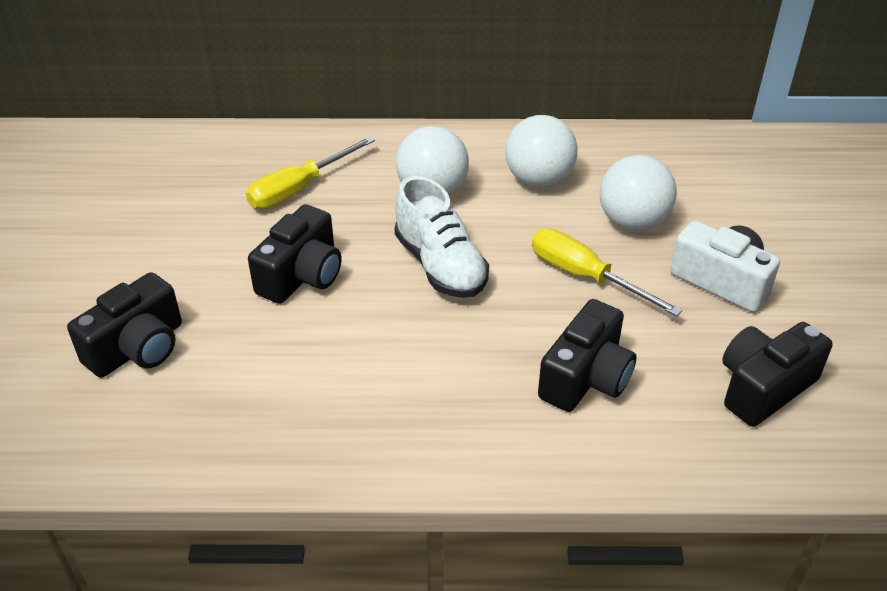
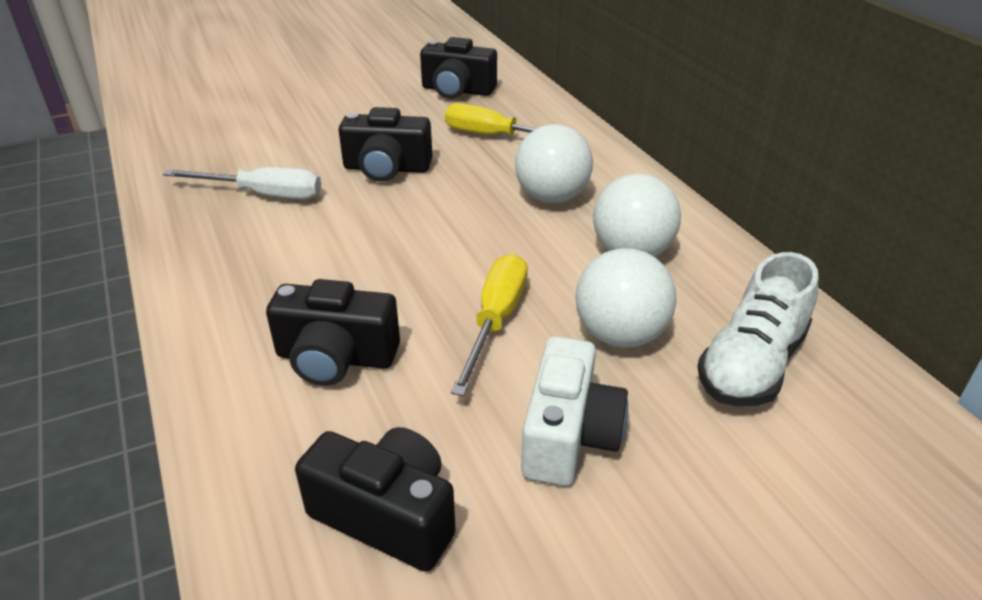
camera: 65 degrees right, 5 degrees down
black camera [67,272,182,378] -> black camera moved to [420,37,497,99]
white shoe [395,176,489,298] -> white shoe moved to [698,252,818,406]
none -> white screwdriver [163,167,321,199]

